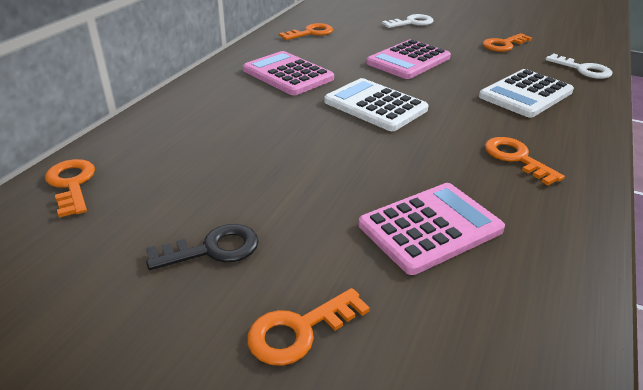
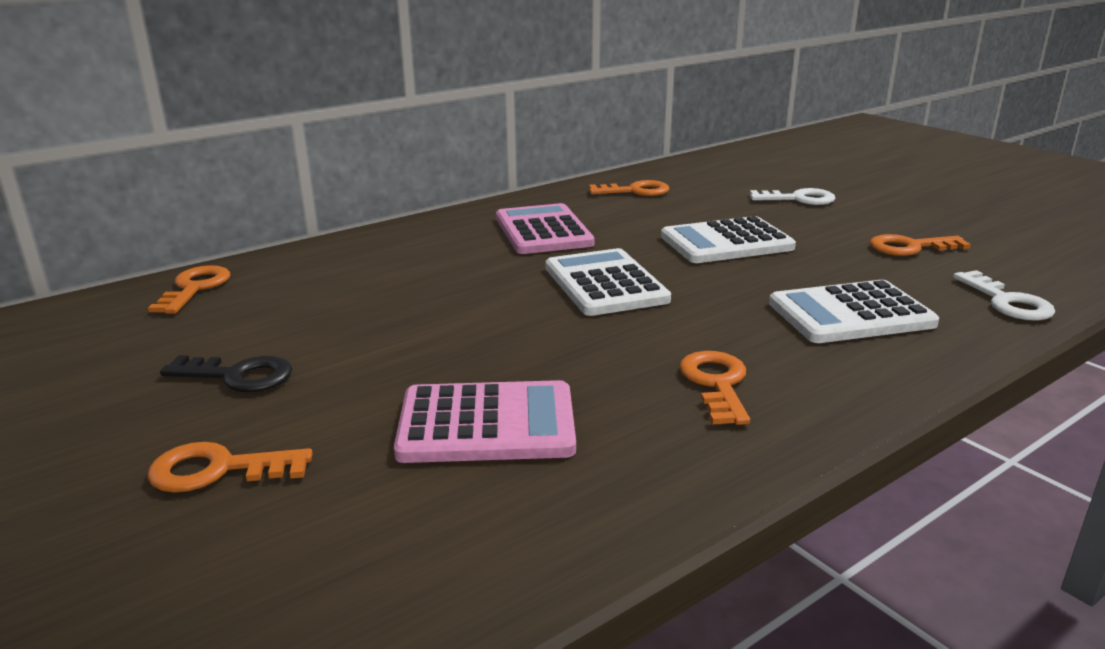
camera: 30 degrees right, 10 degrees down
pink calculator [366,39,451,79] -> white calculator [661,216,796,263]

